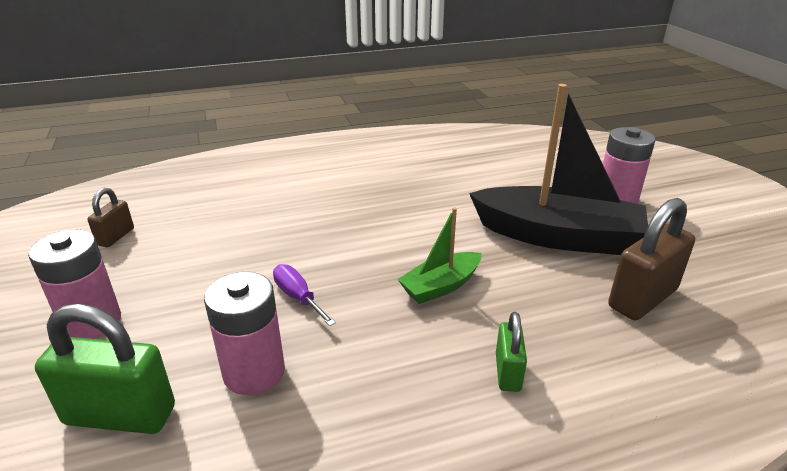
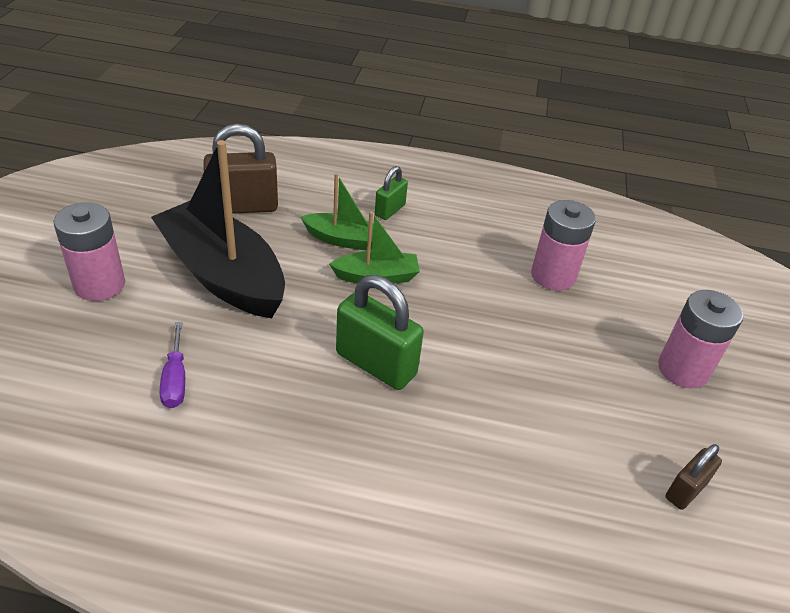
camera: 155 degrees left, 10 degrees up
green padlock [35,304,175,434] -> green padlock moved to [336,275,424,390]
purple screwdriver [273,264,336,326] -> purple screwdriver moved to [160,322,185,408]
none -> green boat [300,173,385,251]

